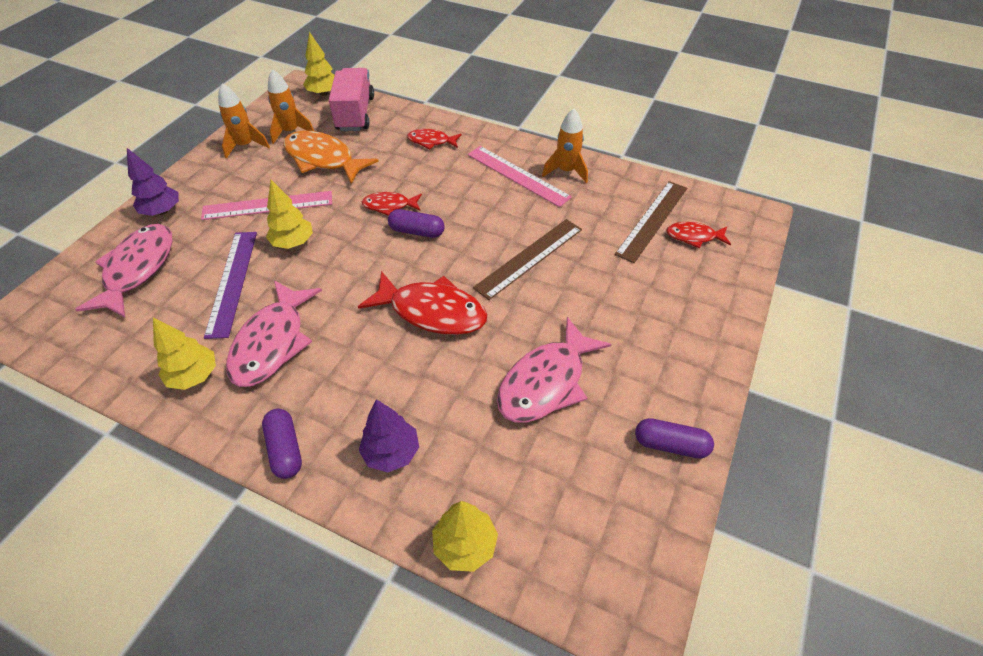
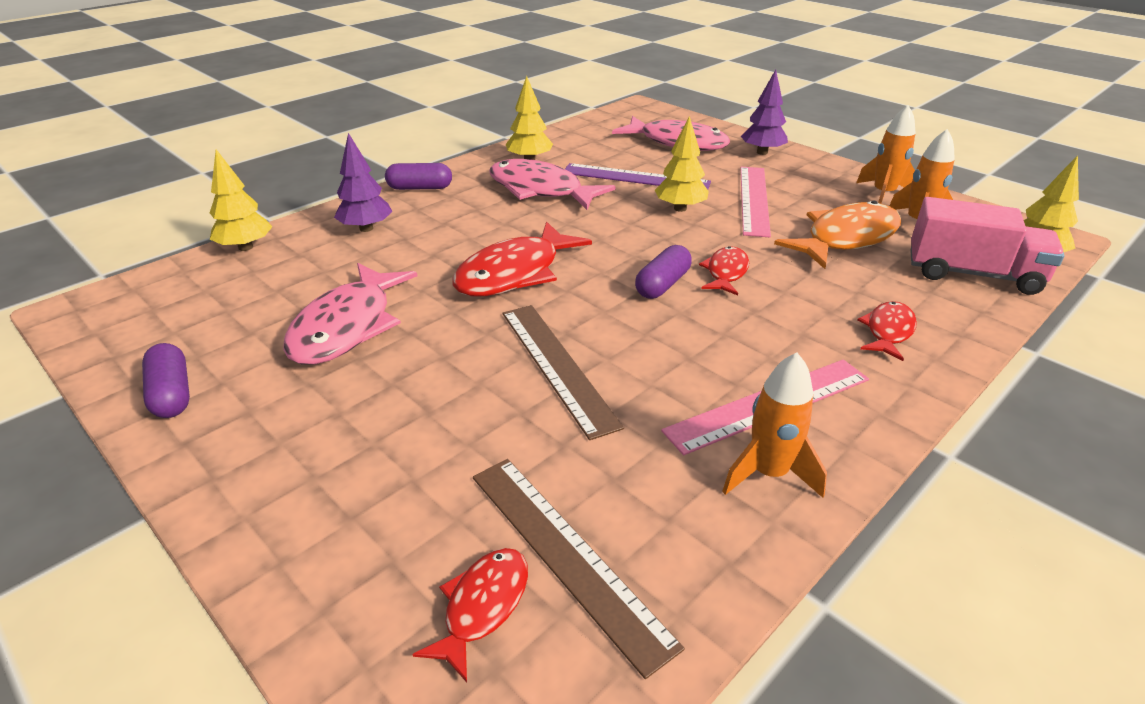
camera: 110 degrees right, 15 degrees down
pink fish [497,317,612,423] -> pink fish turned 135 degrees counterclockwise [283,263,417,365]
purple capsule [635,418,714,458] -> purple capsule turned 60 degrees counterclockwise [142,343,190,418]

